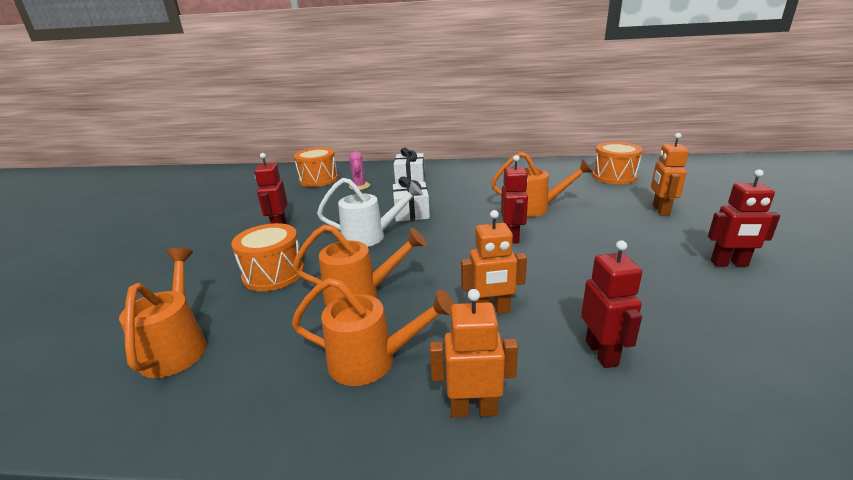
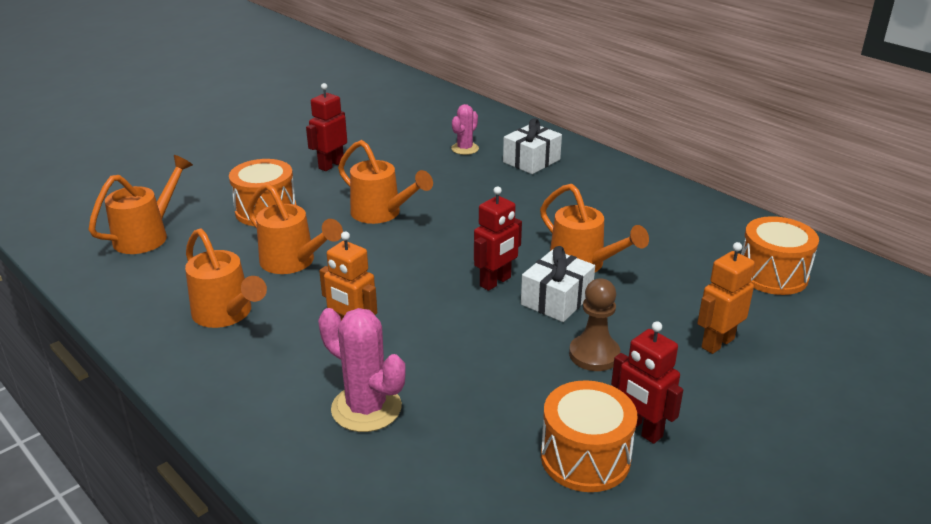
camera: 40 degrees right, 5 degrees up
orange drum [294,148,338,187] -> orange drum moved to [541,380,637,492]
white watering can [317,178,423,247] -> orange watering can [338,140,433,224]
white gift [393,177,430,222] -> white gift moved to [521,246,595,322]
orange robot [430,289,518,418] -> none
red robot [581,240,642,368] -> pink cactus [318,308,406,432]
none -> brown pawn [569,278,620,371]

